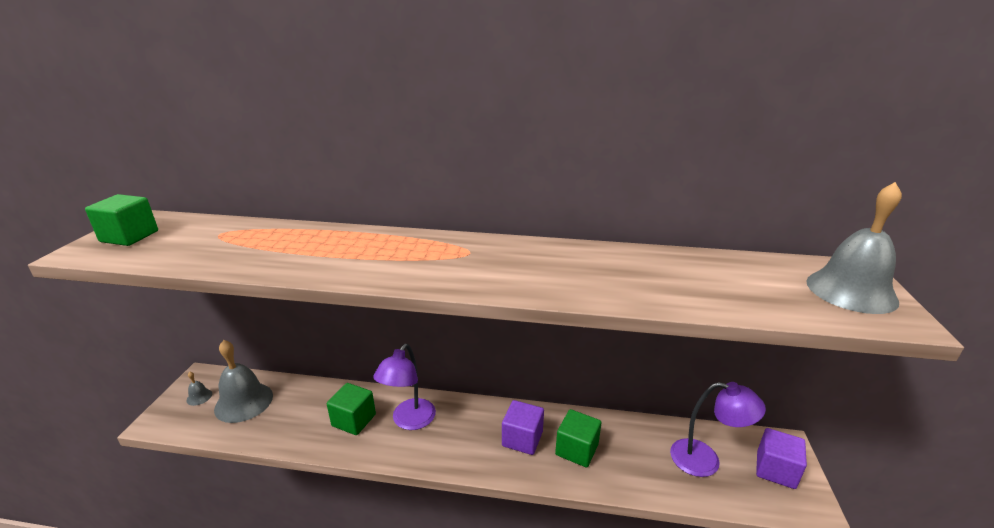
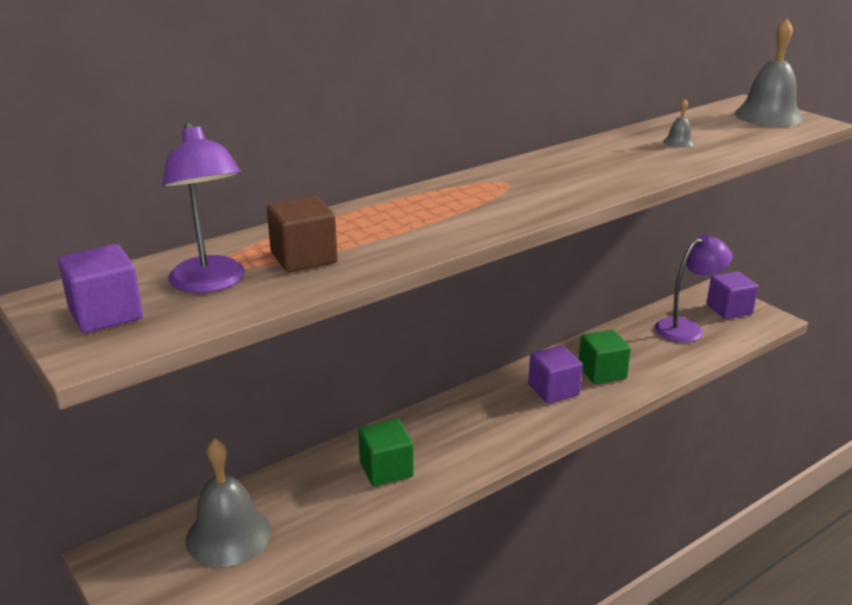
camera: 45 degrees left, 0 degrees up
green cube [85,194,158,246] -> purple cube [58,244,143,333]
grey bell [186,372,212,406] -> grey bell moved to [663,99,695,148]
purple lamp [373,344,436,430] -> purple lamp moved to [162,122,245,293]
none -> brown cube [267,196,338,273]

